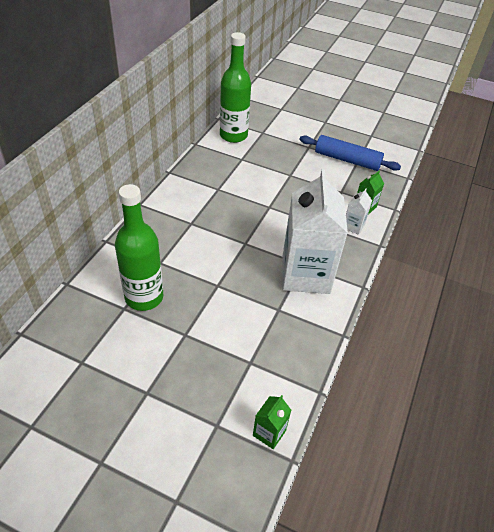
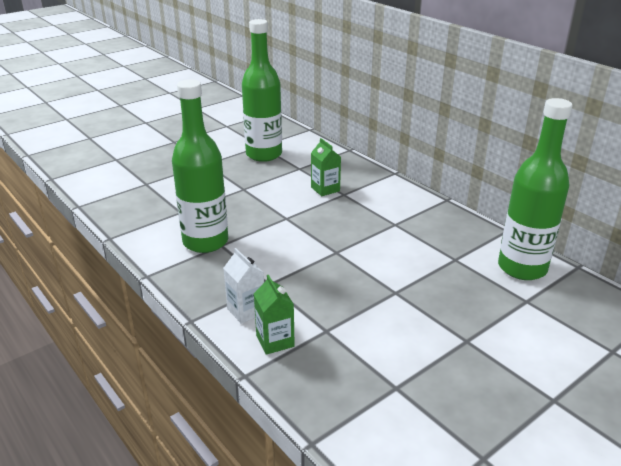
camera: 120 degrees right, 15 degrees down
green carton [253,395,291,449] -> green carton moved to [311,138,341,196]
white carton [282,169,348,294] -> green bottle [172,79,228,253]
blue rolling pin [299,135,401,171] -> none

